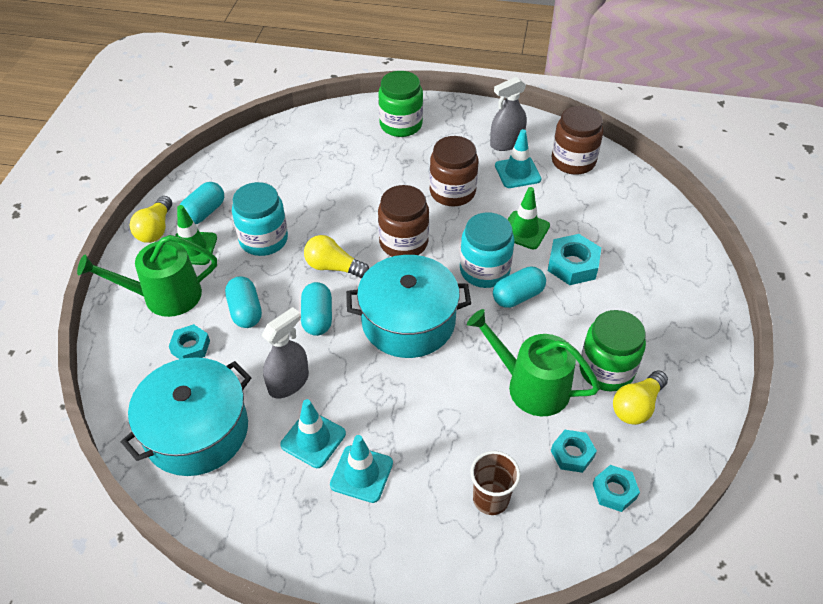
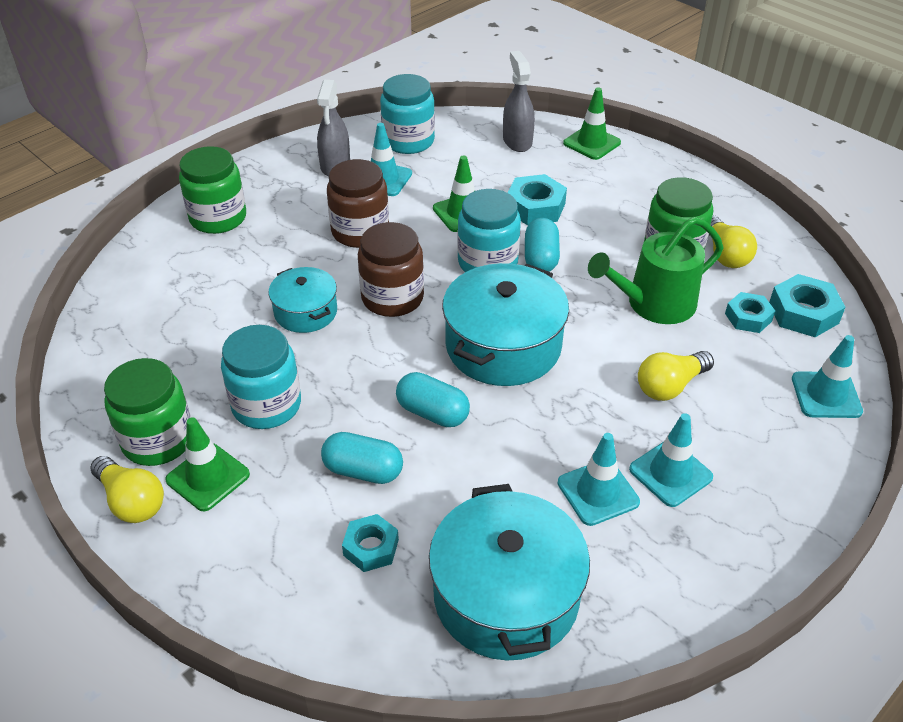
camera: 55 degrees left, 5 degrees down
green watering can [77,235,217,317] -> none
turquoise capsule [180,182,224,224] -> green jar [104,358,191,466]
grey spray bottle [261,307,309,399] -> grey spray bottle moved to [503,51,535,152]
yellow light bulb [304,235,369,278] -> yellow light bulb moved to [638,351,714,401]
brown cup [470,451,520,515] -> none
brown jar [552,106,603,175] -> turquoise jar [380,74,435,154]
turquoise nut [593,465,640,512] -> turquoise nut [769,274,846,337], size x1.51
none -> turquoise pot [269,267,337,333]
none -> green traffic cone [563,88,621,160]
none -> turquoise traffic cone [792,335,863,418]

